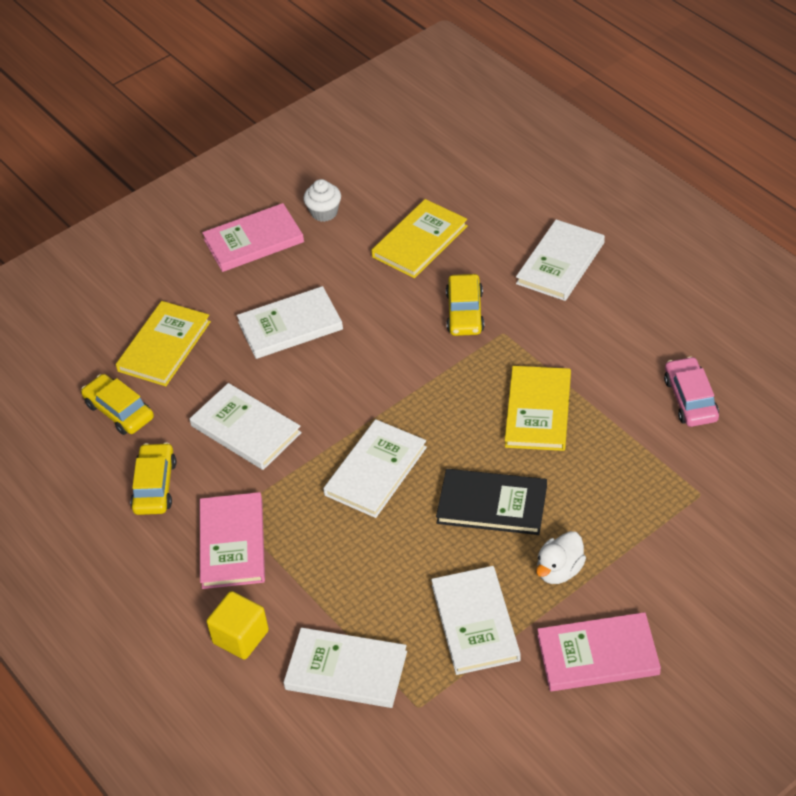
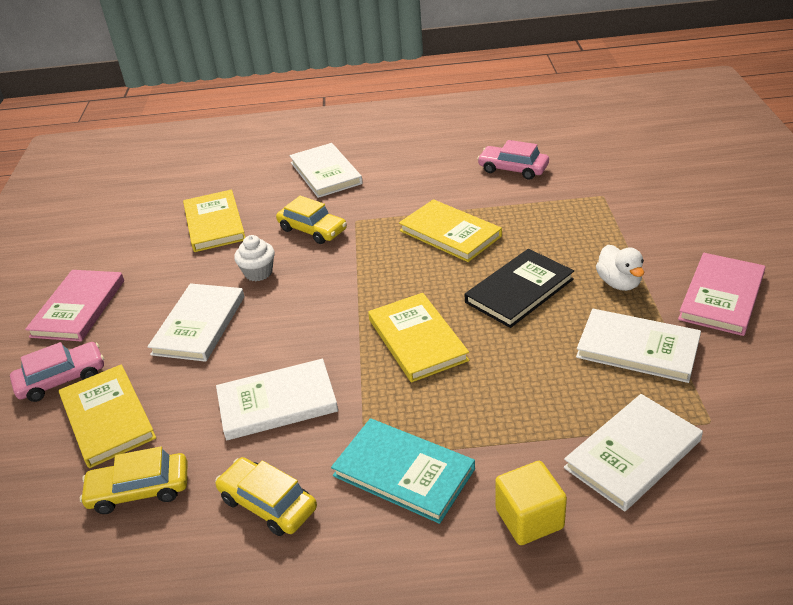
camera: 55 degrees left, 10 degrees down
pink book [200,492,265,589] -> turquoise book [331,418,475,524]
white cupcake [303,179,341,222] -> white cupcake moved to [234,235,275,281]
white book [323,419,427,518] -> yellow book [368,293,469,382]
none -> pink car [10,342,104,402]

